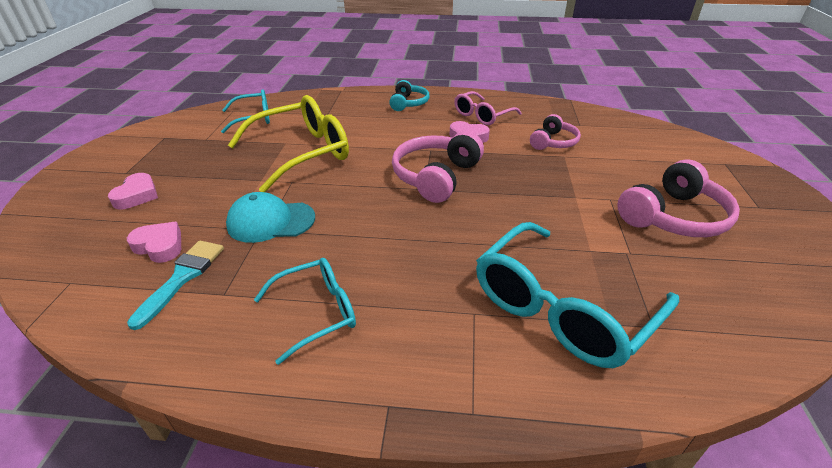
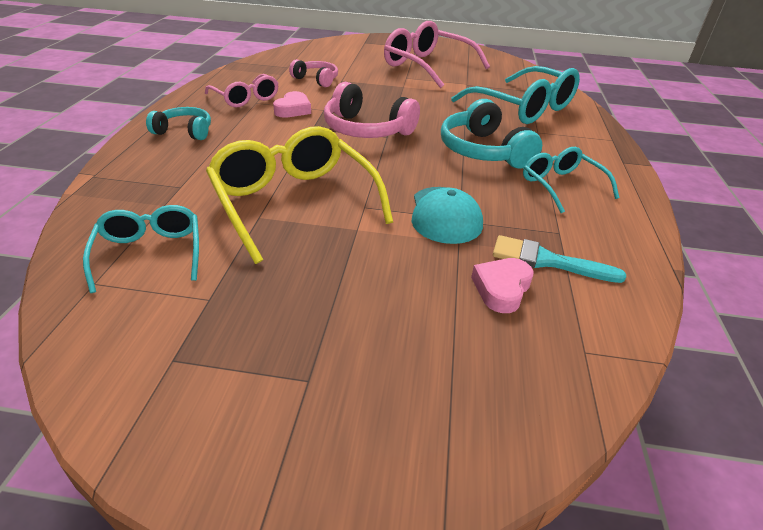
camera: 90 degrees left, 0 degrees up
pink heart [108,173,158,209] -> none
pink headphones [617,159,740,237] -> pink glasses [384,21,490,88]
none -> turquoise headphones [441,99,542,169]

